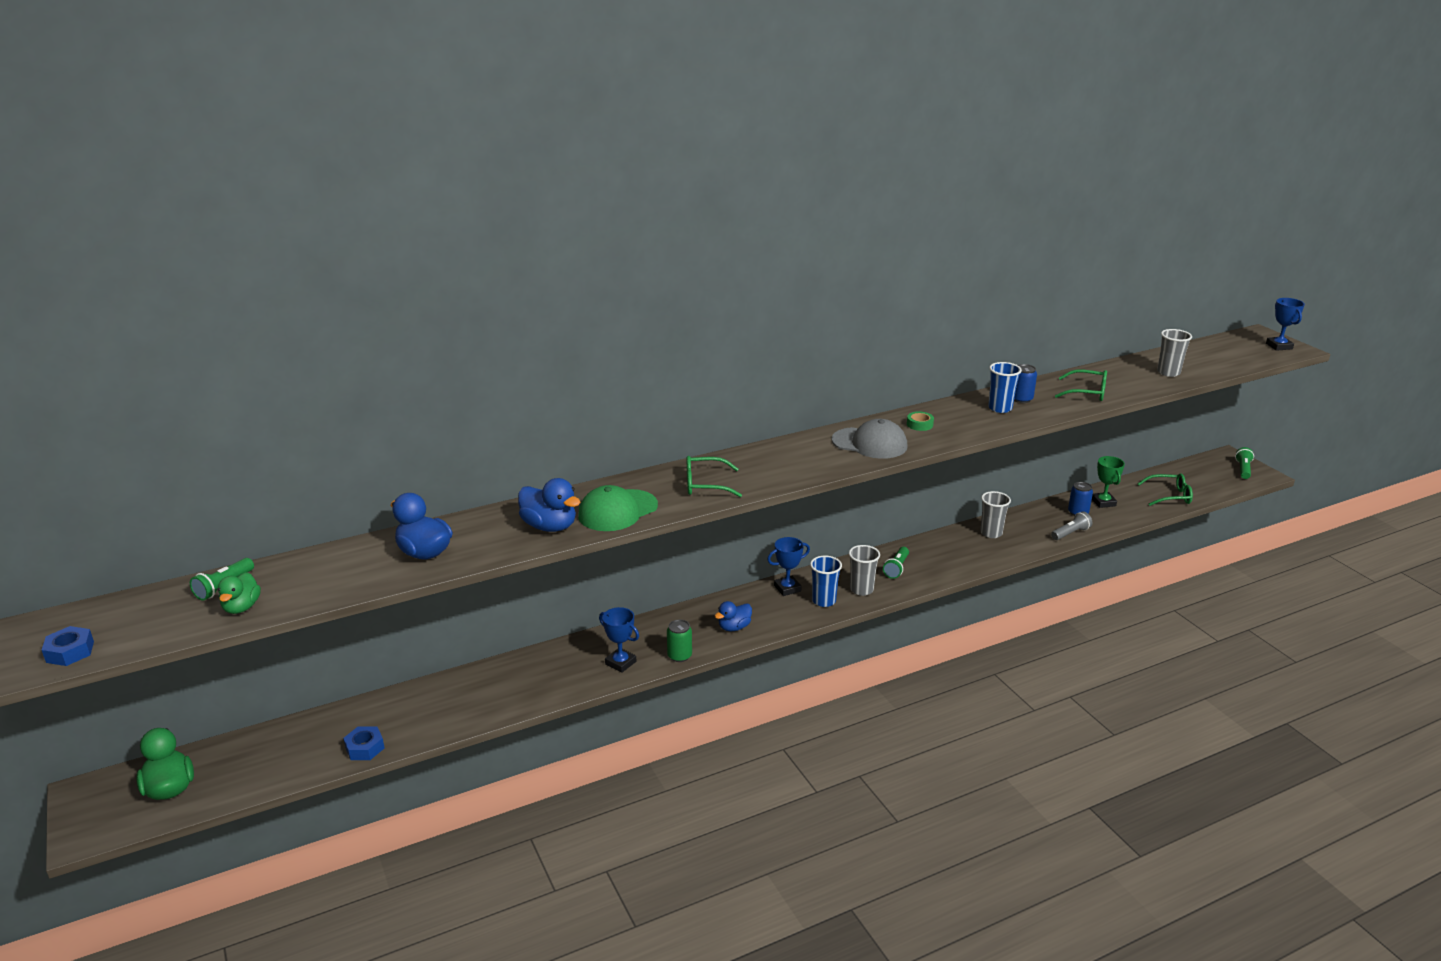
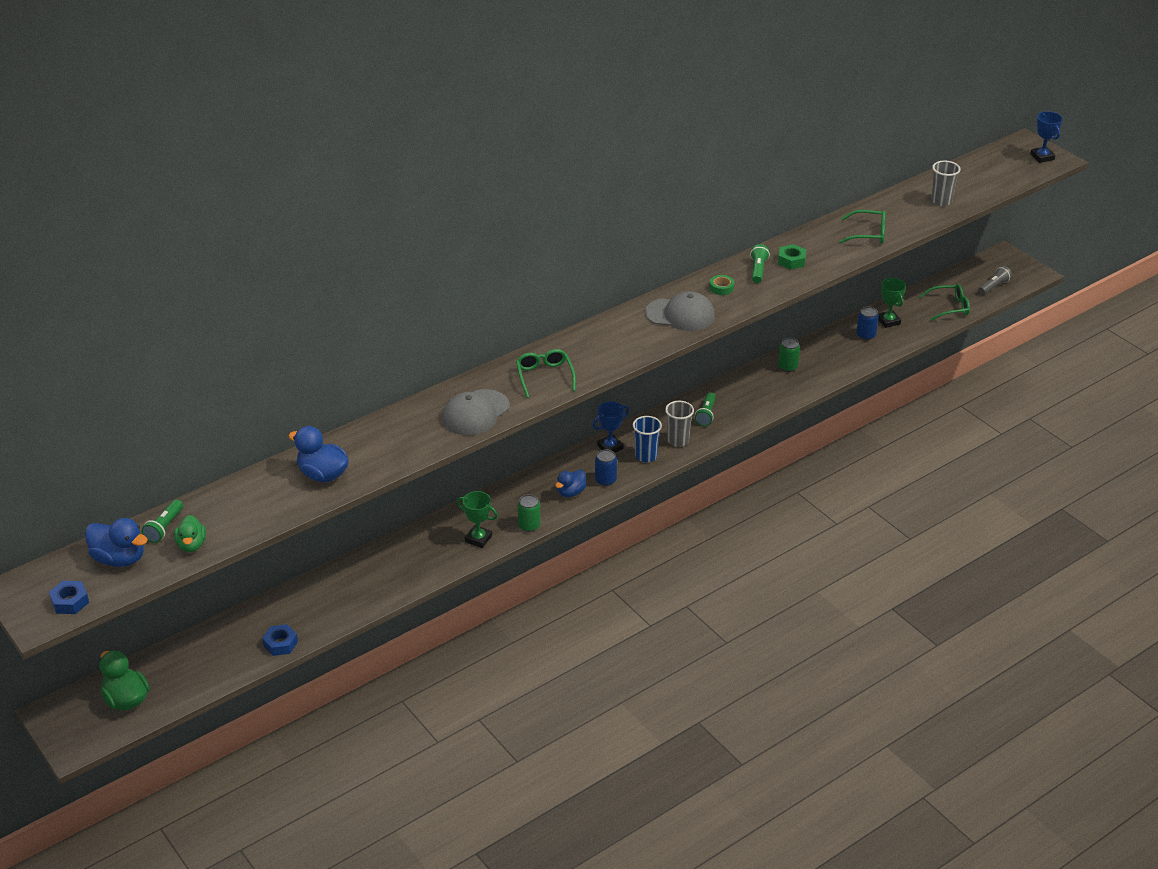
camera: 10 degrees left, 10 degrees up
blue duck [518,478,581,532] -> blue duck moved to [85,518,148,567]
green cap [578,485,658,531] -> grey cap [442,389,510,435]
blue trophy [599,607,639,673] -> green trophy [457,491,498,548]
green glasses [687,456,742,497] -> green glasses turned 90 degrees clockwise [516,349,576,398]
grey cup [980,491,1011,538] -> green can [778,338,800,372]
blue cup [988,362,1022,413] -> green nut [778,244,806,270]
blue can [1014,364,1037,403] -> blue can moved to [595,449,617,486]
grey flashlight [1051,511,1092,540] -> grey flashlight moved to [978,266,1012,295]
green flashlight [1235,447,1254,479] -> green flashlight moved to [750,244,770,283]

